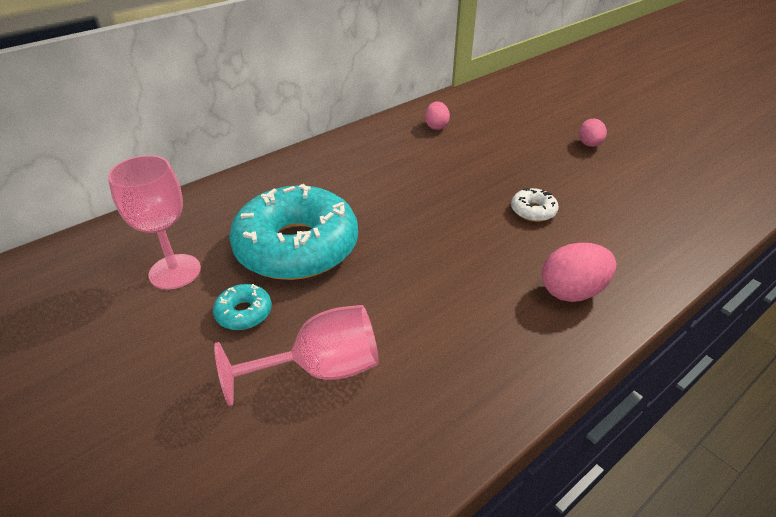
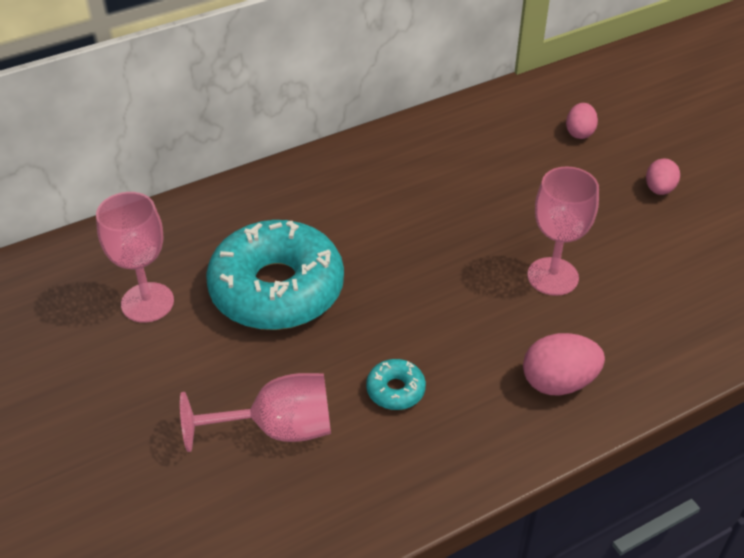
camera: 10 degrees right, 5 degrees up
turquoise donut [213,284,272,330] -> turquoise donut moved to [366,359,426,410]
pink egg [425,101,450,130] -> pink egg moved to [566,103,598,139]
white donut [511,188,559,222] -> pink goblet [527,166,599,296]

